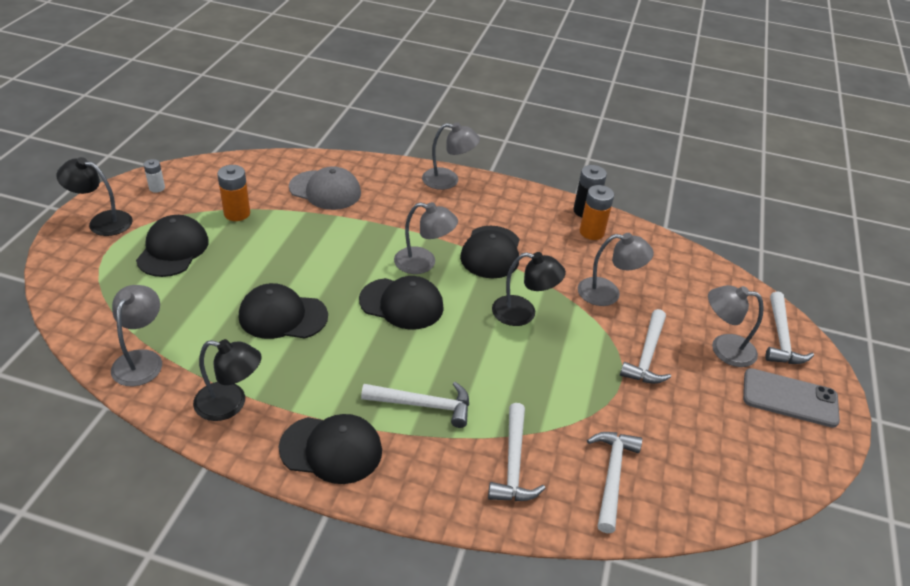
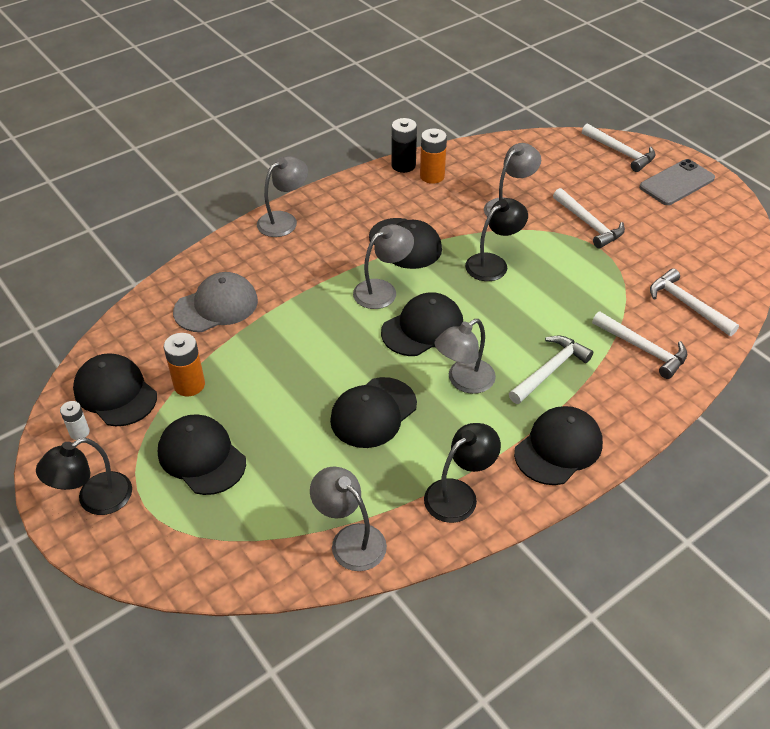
camera: 50 degrees left, 5 degrees up
grey lamp [708,285,764,367] -> grey lamp moved to [435,319,496,394]
none -> black cap [73,353,157,426]

